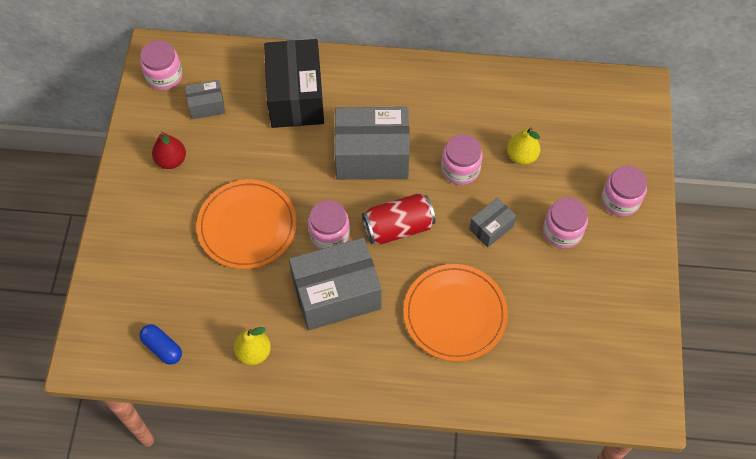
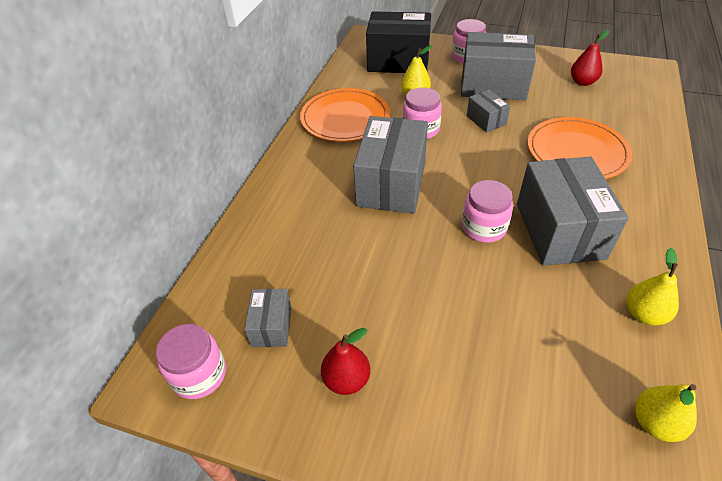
camera: 75 degrees left, 15 degrees down
blue capsule [139,324,182,365] -> yellow pear [635,384,697,442]
orange plate [196,180,297,269] -> orange plate moved to [300,88,390,142]
black box [264,39,324,128] -> black box moved to [366,11,431,73]
red can [362,193,436,244] -> none
pink jar [543,197,588,249] -> grey box [461,32,536,100]
none -> red pear [571,30,609,86]

